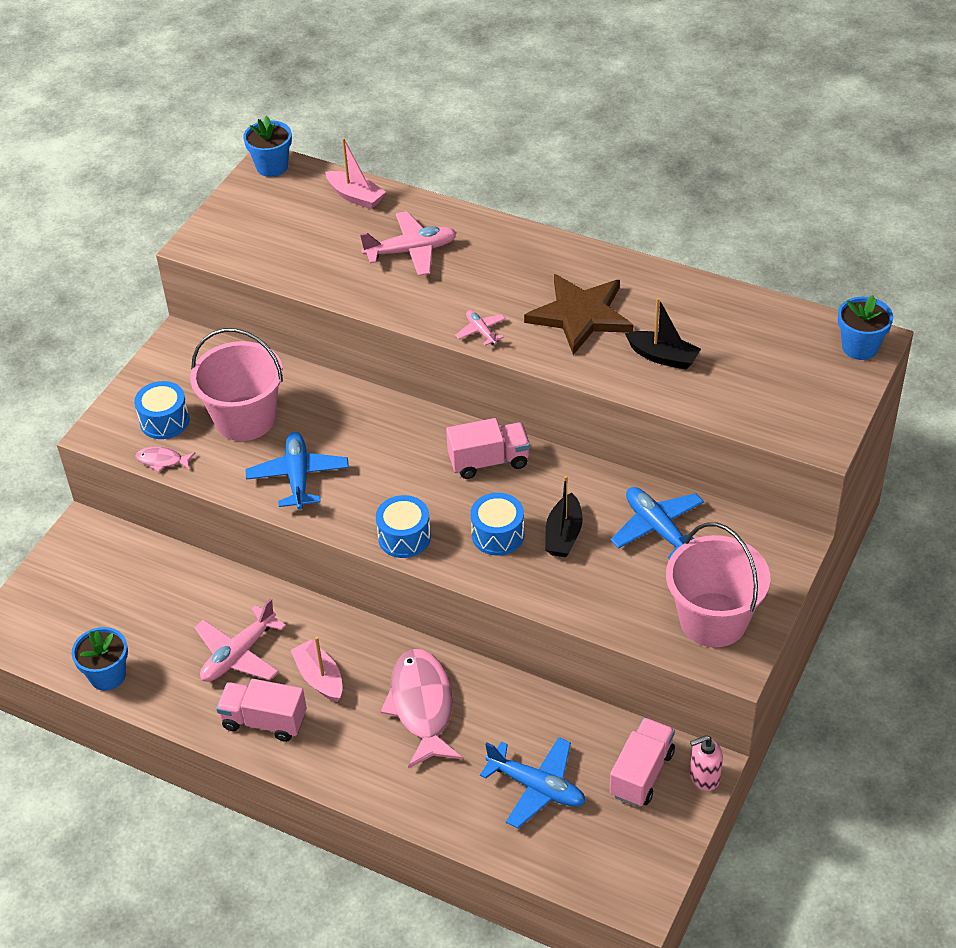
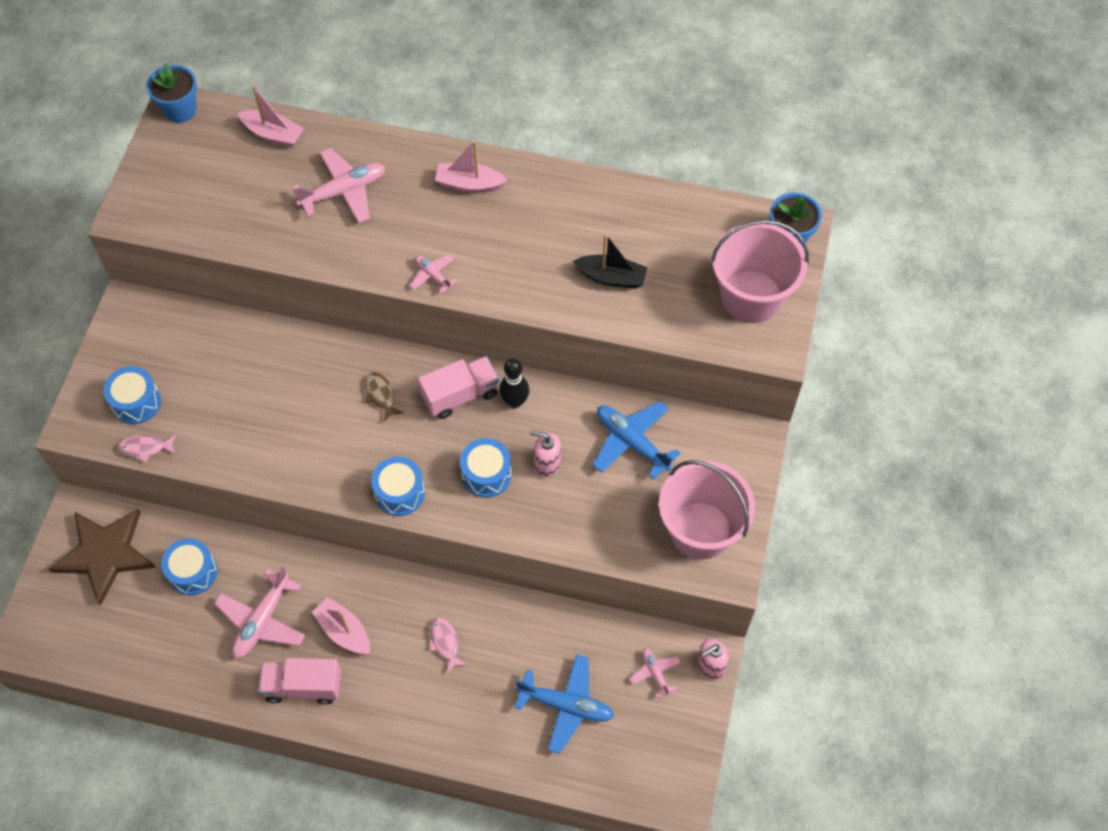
camera: 15 degrees left, 15 degrees up
blue flower pot [72,627,128,691] -> none
pink bucket [190,328,283,441] -> pink bucket moved to [711,220,809,323]
blue plane [245,432,349,510] -> none
pink fish [380,649,462,768] -> pink fish [429,617,467,674], size x0.45
brown star [524,274,633,355] -> brown star moved to [49,509,156,606]
black boat [545,476,583,557] -> pink soap dispenser [530,430,561,477]
pink truck [610,718,675,807] -> pink plane [630,648,681,698]
none -> blue drum [161,538,217,595]
none -> brown fish [365,372,403,422]
none -> pink boat [435,141,508,193]
none -> black bowling pin [499,358,529,408]

